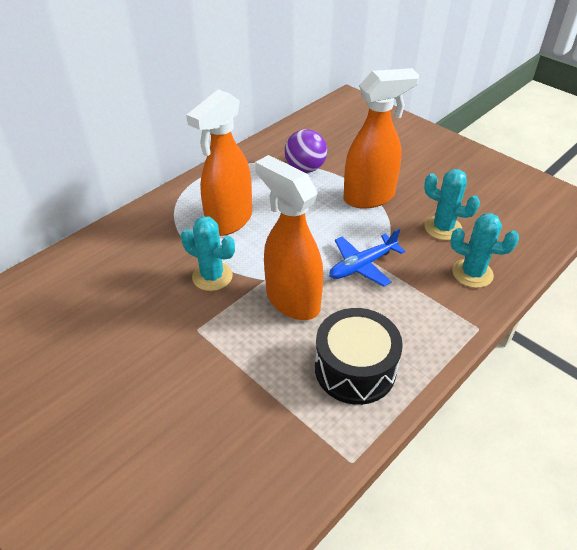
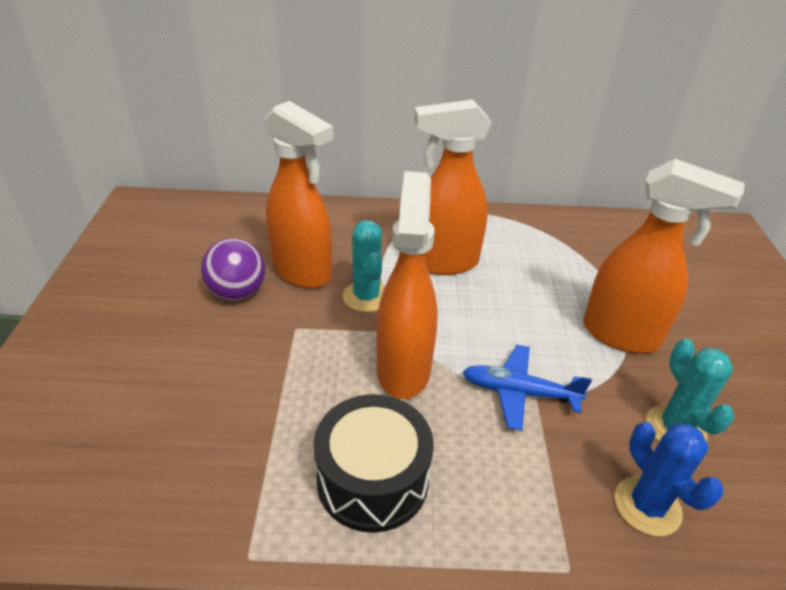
camera: 45 degrees right, 5 degrees down
purple ball [285,129,327,173] -> purple ball moved to [201,238,265,300]
turquoise cactus [450,213,519,288] -> blue cactus [615,422,724,536]
none -> orange spray bottle [264,101,333,288]

